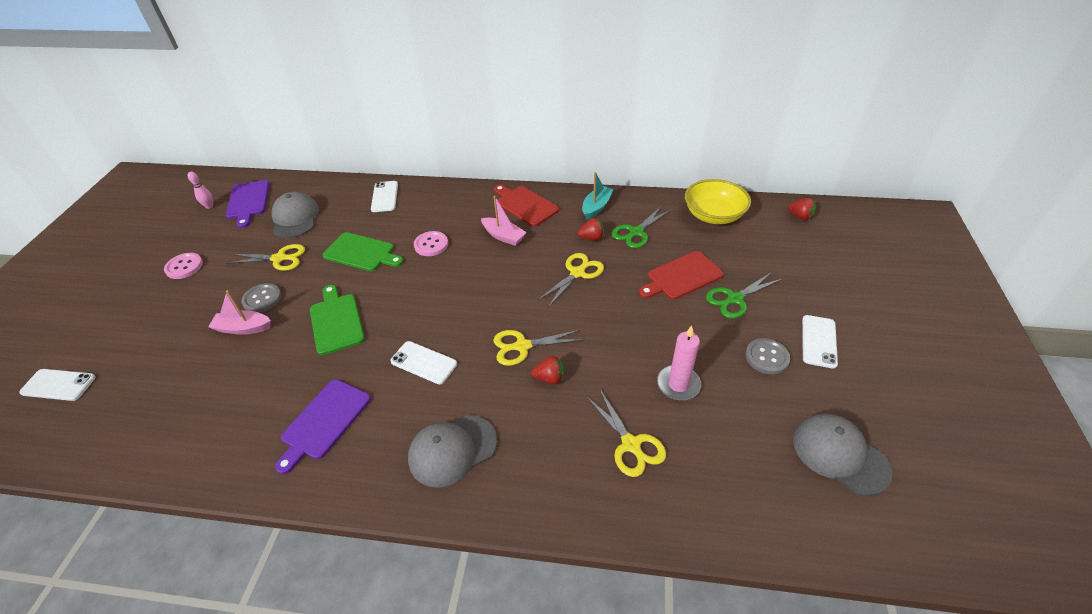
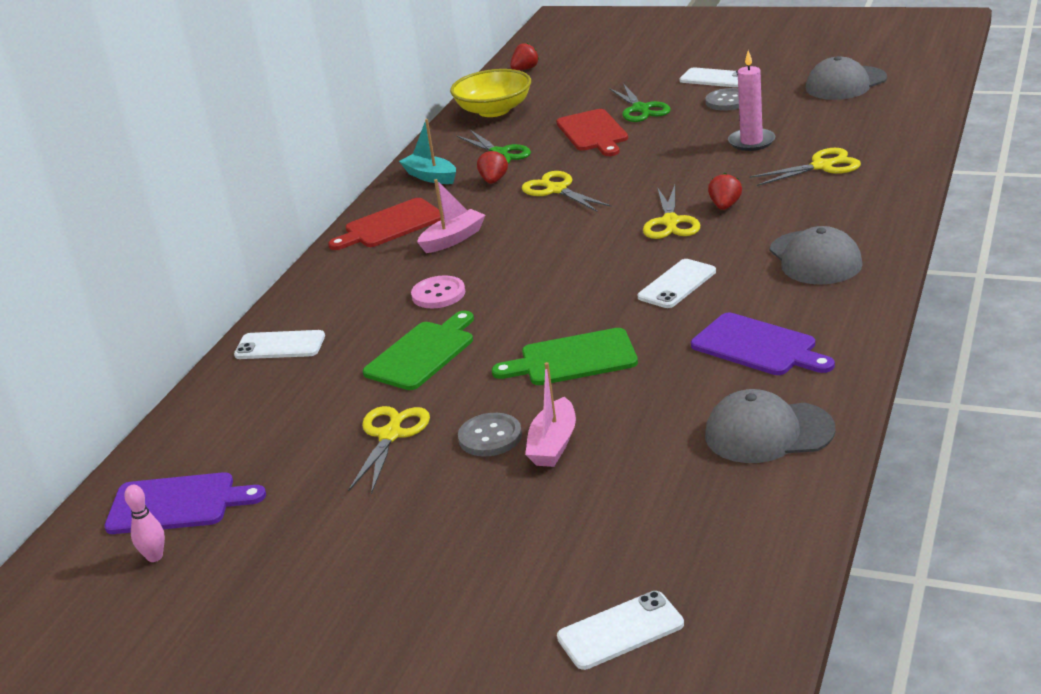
camera: 75 degrees left, 15 degrees down
white phone [19,369,96,401] -> white phone turned 45 degrees clockwise [557,591,684,670]
pink button [164,253,203,279] -> none
grey cap [272,192,319,238] -> grey cap moved to [705,389,836,463]

